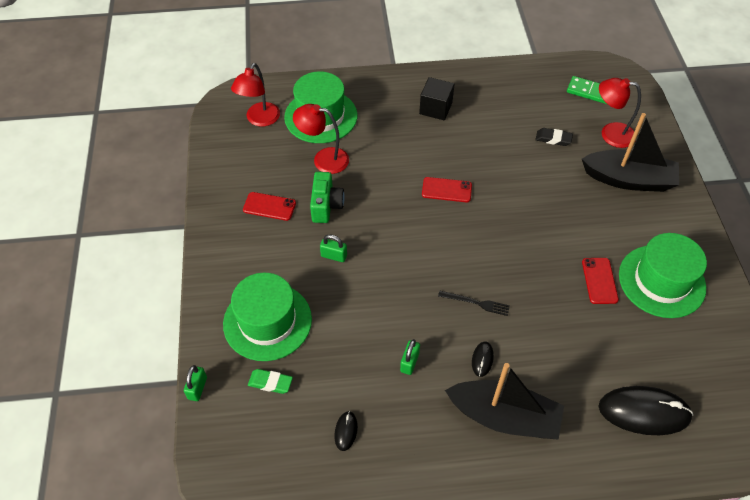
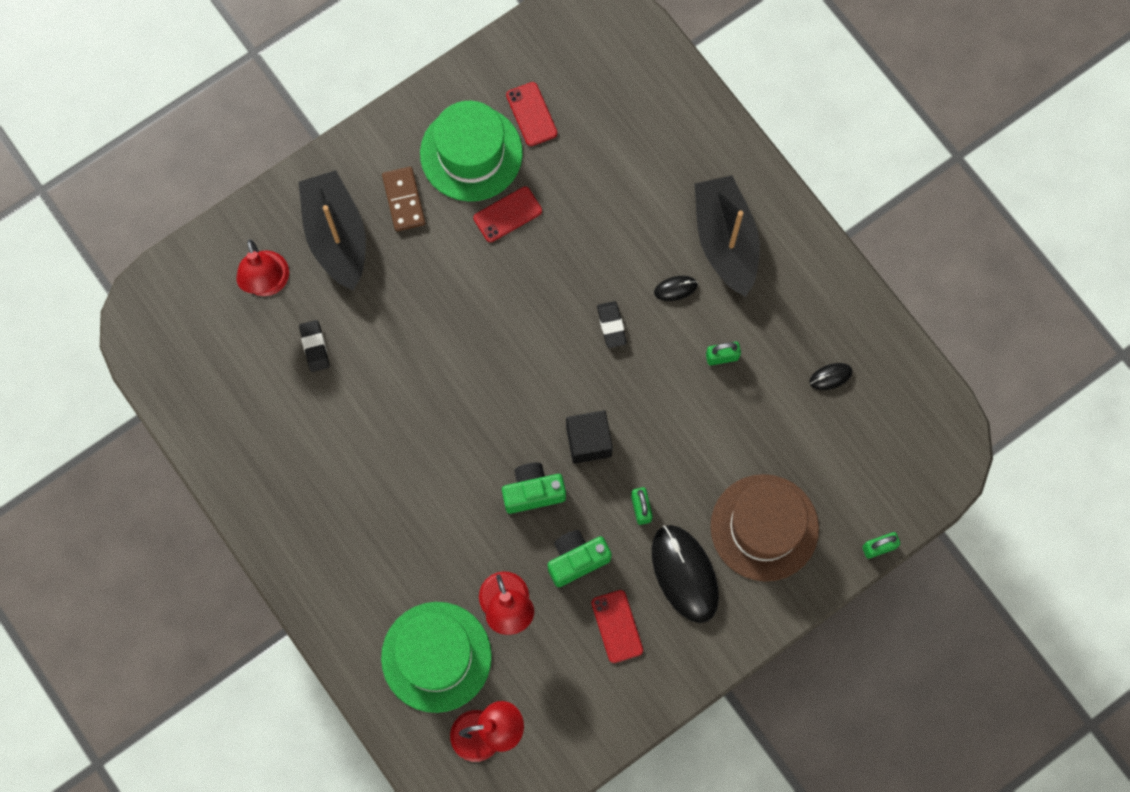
camera: 120 degrees left, 20 degrees up
green hat [223,273,312,361] -> brown hat [710,474,819,581]
green eraser [248,369,293,394] -> none
black cube [419,77,454,120] -> black cube moved to [566,410,613,464]
red phone [422,177,472,202] -> red phone moved to [506,82,557,146]
black fork [438,291,510,316] -> black eraser [597,301,627,348]
green domino [567,76,607,104] -> none
black mouse [598,386,693,435] -> black mouse moved to [652,525,719,623]
none -> brown domino [382,167,426,231]
none -> green camera [502,462,566,514]

